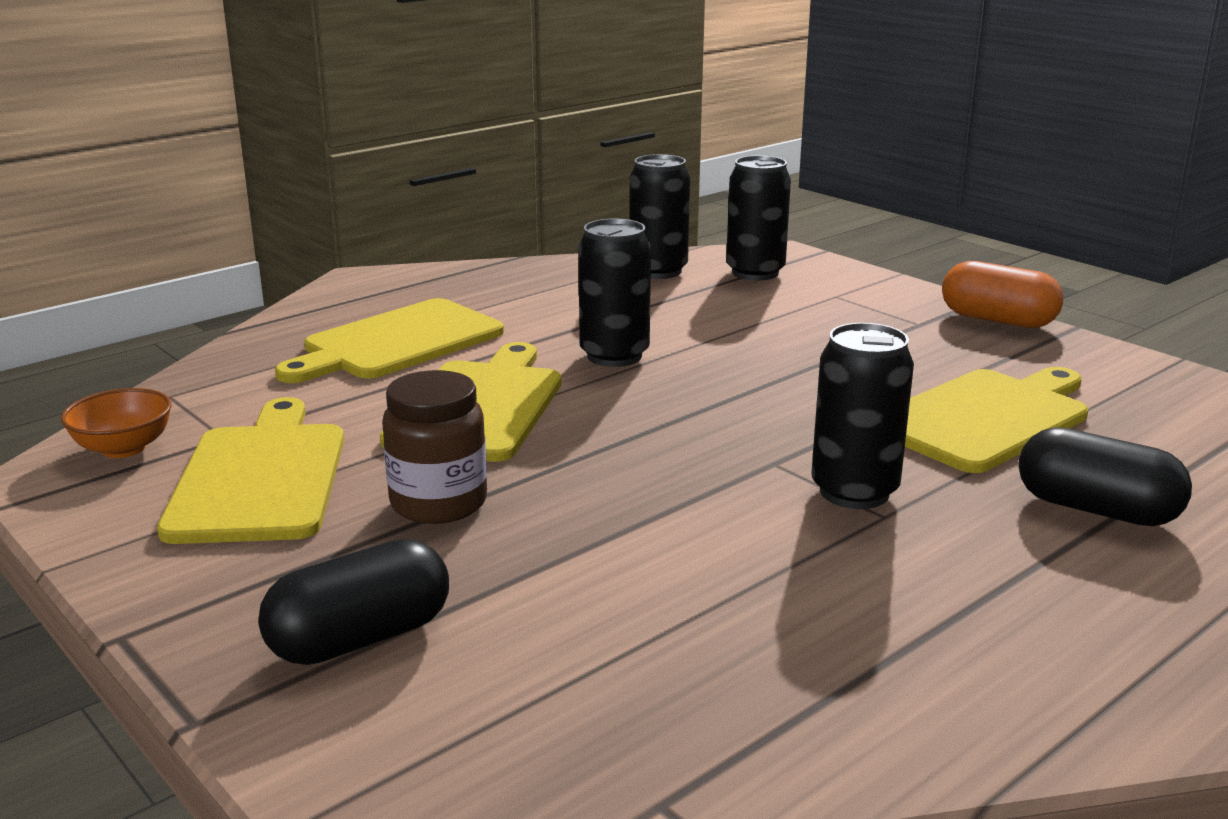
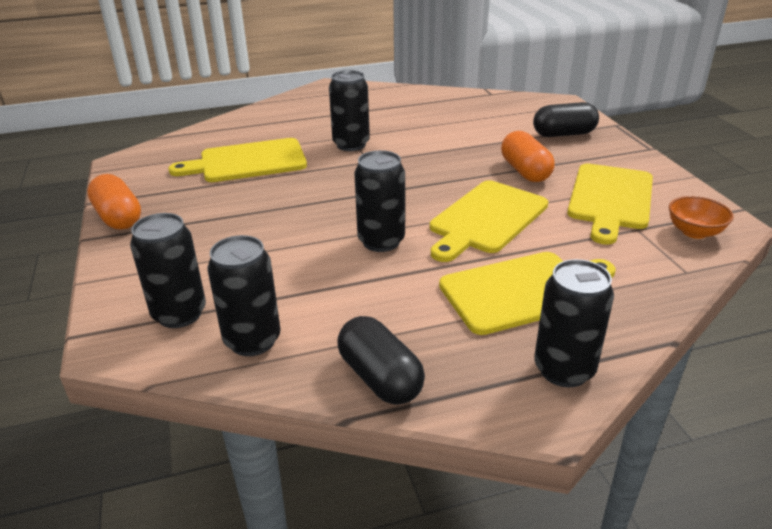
camera: 155 degrees left, 10 degrees up
brown jar [382,370,487,524] -> orange capsule [501,131,554,182]
black capsule [1018,427,1192,526] -> black capsule moved to [337,316,425,405]
none -> black can [534,259,614,387]

